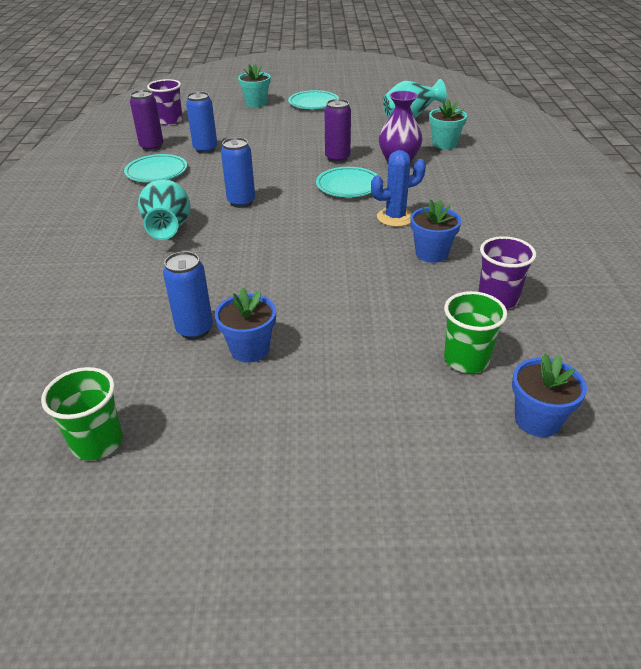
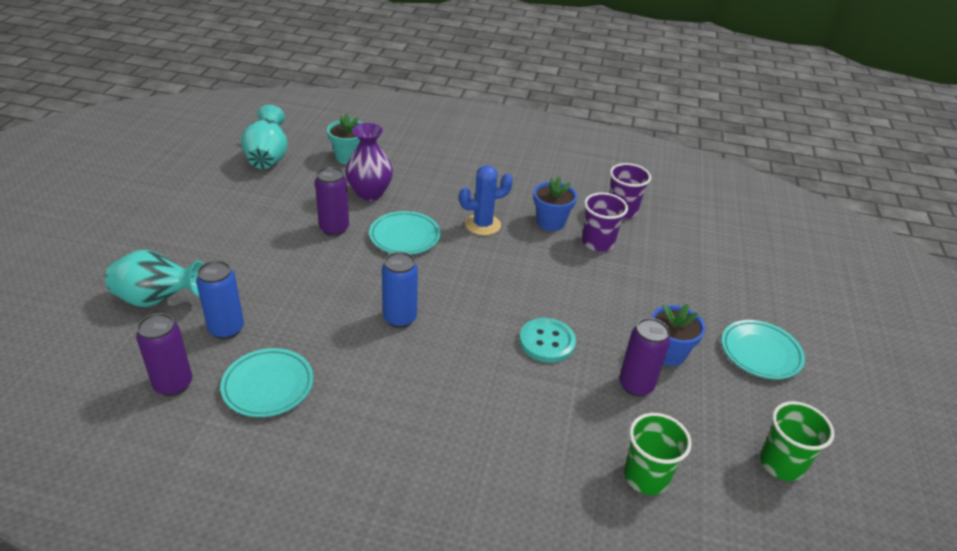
camera: 80 degrees left, 0 degrees up
turquoise vase [138,179,191,240] -> turquoise vase moved to [105,250,204,307]
purple cup [147,79,183,125] -> purple cup moved to [582,193,628,252]
blue can [163,251,213,340] -> purple can [619,318,670,397]
turquoise flower pot [238,64,271,107] -> none
turquoise plate [288,90,339,109] -> turquoise plate moved to [722,320,805,379]
blue cactus [371,150,426,227] -> blue cactus turned 75 degrees clockwise [459,165,513,235]
green cup [444,291,507,373] -> green cup moved to [624,413,692,495]
blue flower pot [512,353,587,437] -> none
none -> turquoise button [519,318,576,363]

